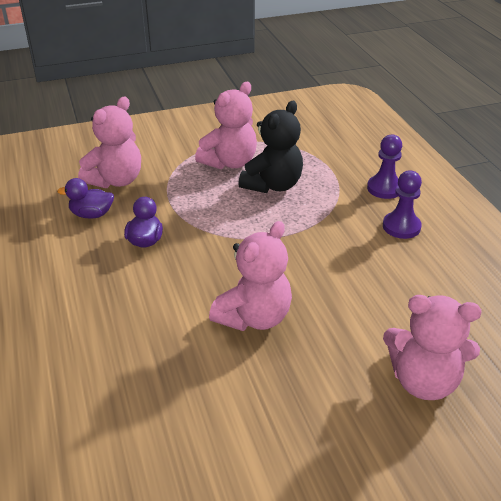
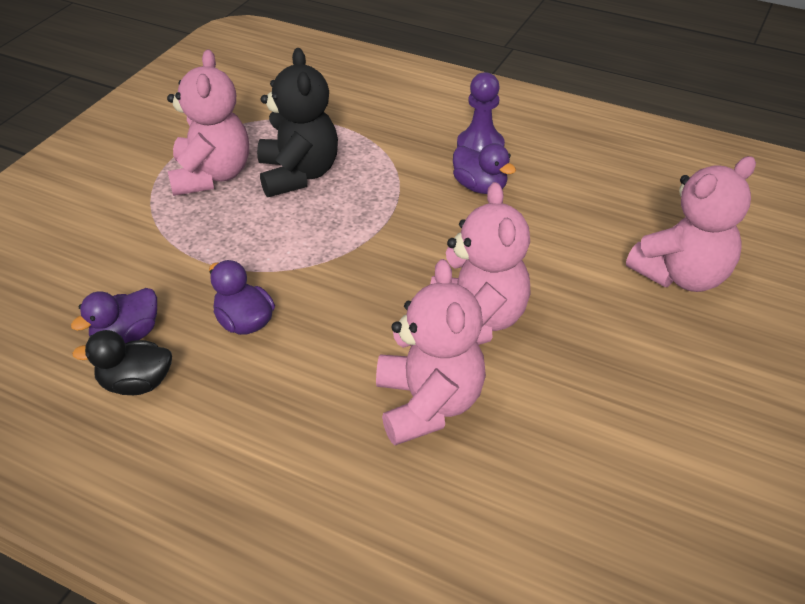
camera: 45 degrees left, 5 degrees up
pink teddy bear [78,97,141,188] -> pink teddy bear moved to [376,259,486,445]
purple pawn [367,134,402,199] -> none
none -> black duck [72,330,172,395]
none -> purple duck [453,143,516,194]

